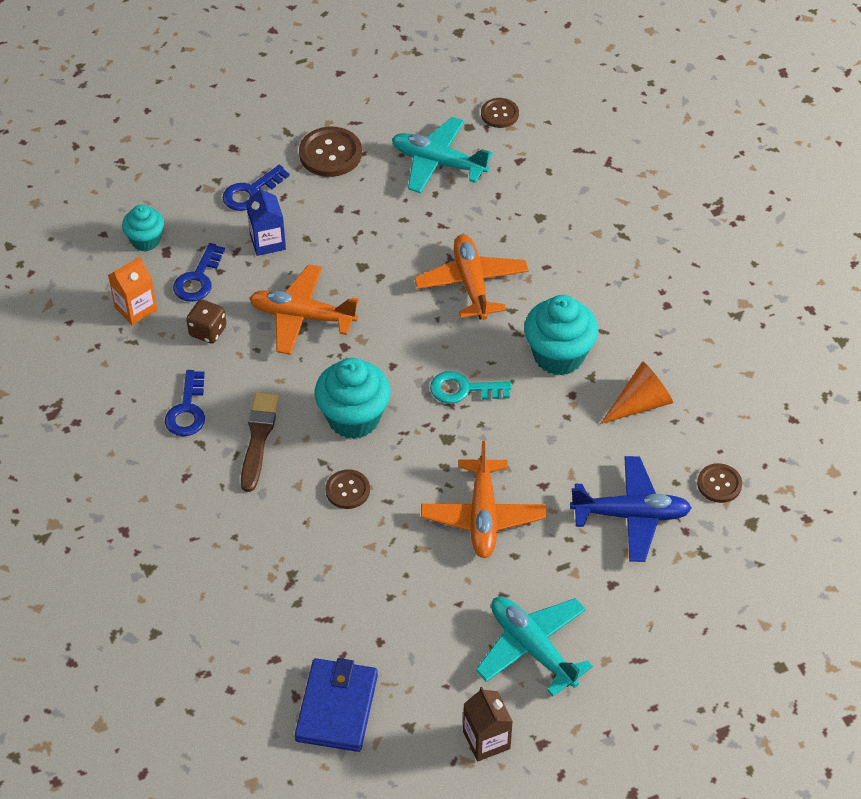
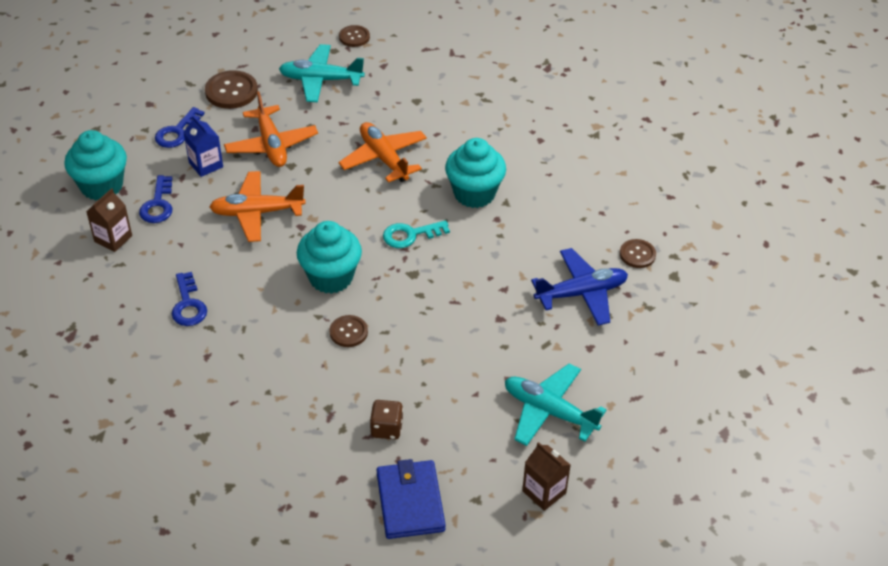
camera: 20 degrees left, 5 degrees down
orange carton [108,256,157,325] -> brown carton [86,188,132,252]
turquoise cupcake [122,205,164,251] -> turquoise cupcake [64,130,127,200], size x1.67
brown dice [186,299,227,344] -> brown dice moved to [370,400,403,440]
brown brush [241,392,279,492] -> none
orange plane [421,441,546,558] -> orange plane moved to [224,91,318,167]
orange cone [600,361,673,424] -> none

